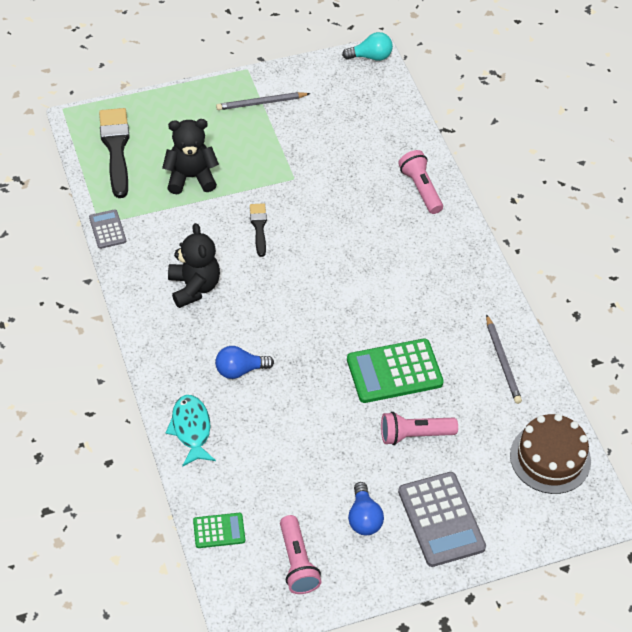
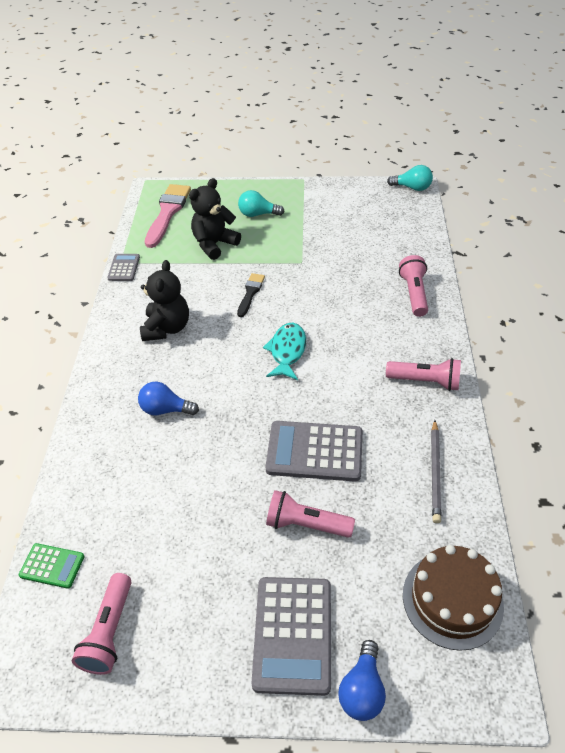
camera: 25 degrees right, 5 degrees down
black brush [99,108,130,198] -> pink brush [145,184,191,248]
black teddy bear [162,119,219,194] -> black teddy bear turned 60 degrees counterclockwise [189,178,241,260]
turquoise fish [166,395,216,467] -> turquoise fish moved to [263,323,306,380]
grey pencil [216,92,311,110] -> none
green calculator [347,338,444,403] -> grey calculator [265,421,363,482]
blue light bulb [348,482,384,535] -> blue light bulb moved to [338,640,386,721]
none -> turquoise light bulb [238,190,284,217]
none -> pink flashlight [386,358,461,391]

